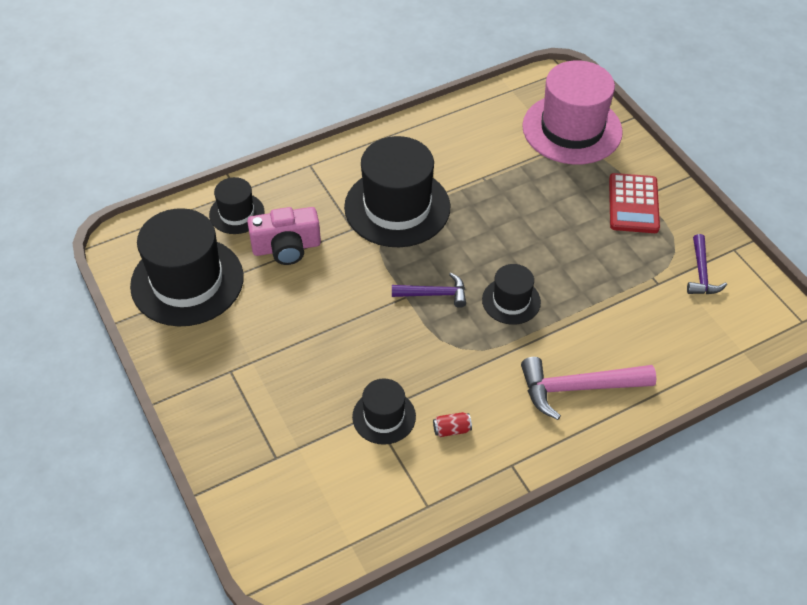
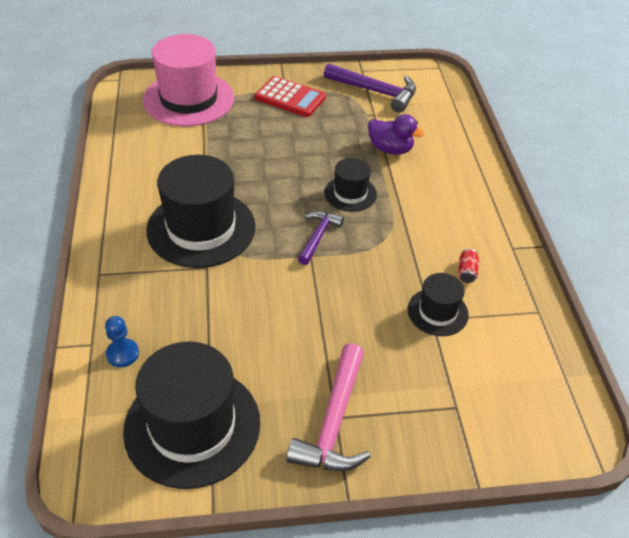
camera: 70 degrees left, 5 degrees down
black hat [209,177,264,234] -> blue pawn [105,316,139,367]
pink camera [247,207,321,265] -> none
pink hammer [521,357,656,420] -> pink hammer moved to [286,343,371,471]
purple hammer [687,234,727,294] -> purple hammer [323,63,416,113], size x1.64
none -> purple duck [368,114,424,155]

